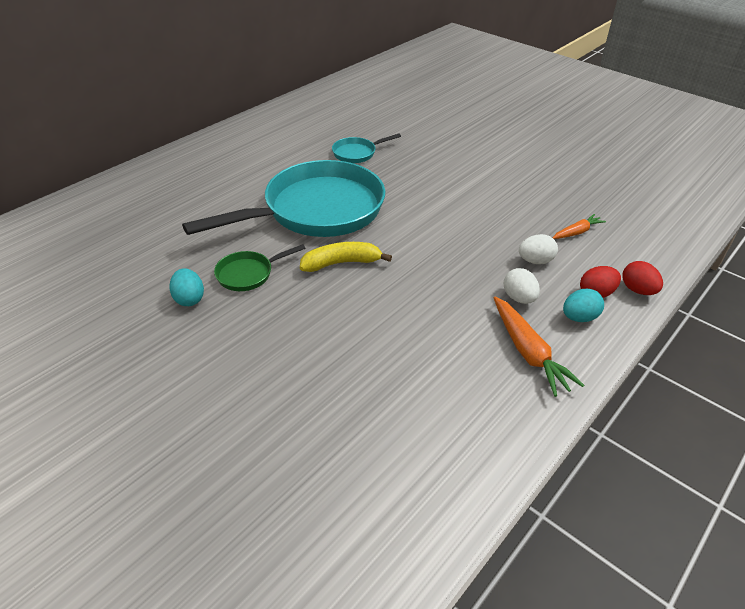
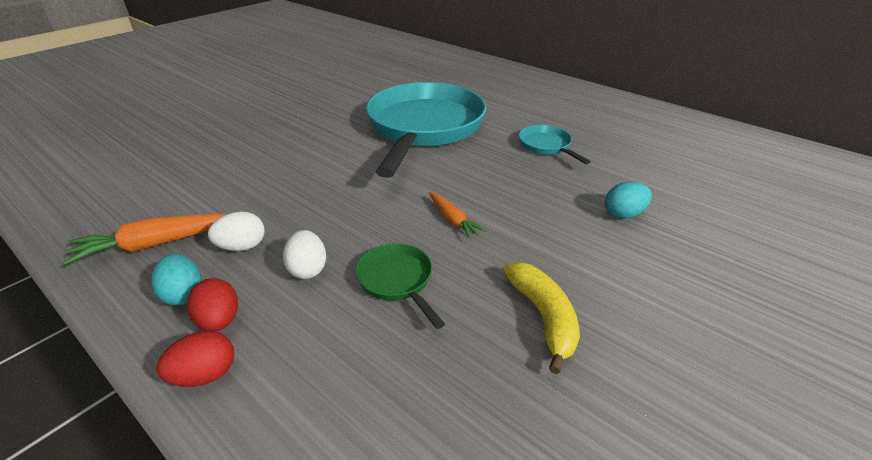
camera: 90 degrees right, 5 degrees down
turquoise egg [169,268,204,306] -> turquoise egg moved to [605,182,652,219]
turquoise pan [182,160,385,237] -> turquoise pan turned 135 degrees counterclockwise [366,82,487,178]
green pan [214,244,305,291] -> green pan moved to [355,243,445,329]
yellow banana [300,242,392,272] -> yellow banana moved to [503,262,580,374]
orange carrot [553,214,606,239] -> orange carrot moved to [429,192,487,239]

